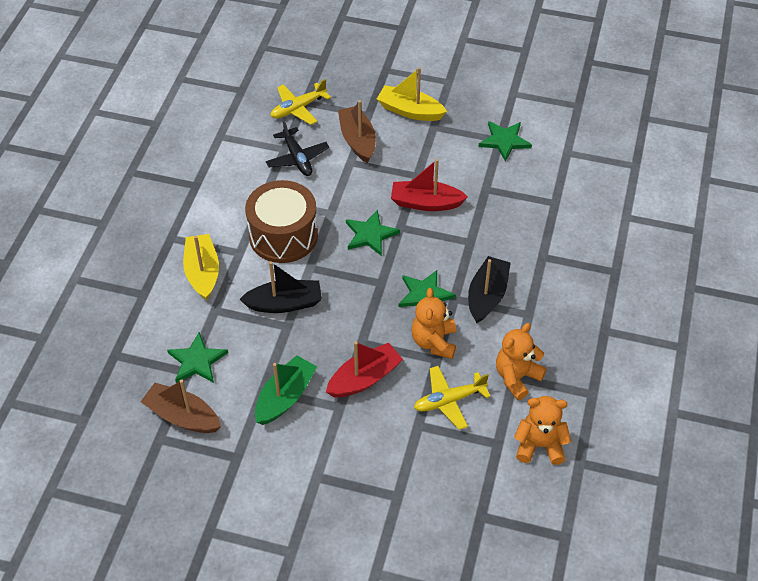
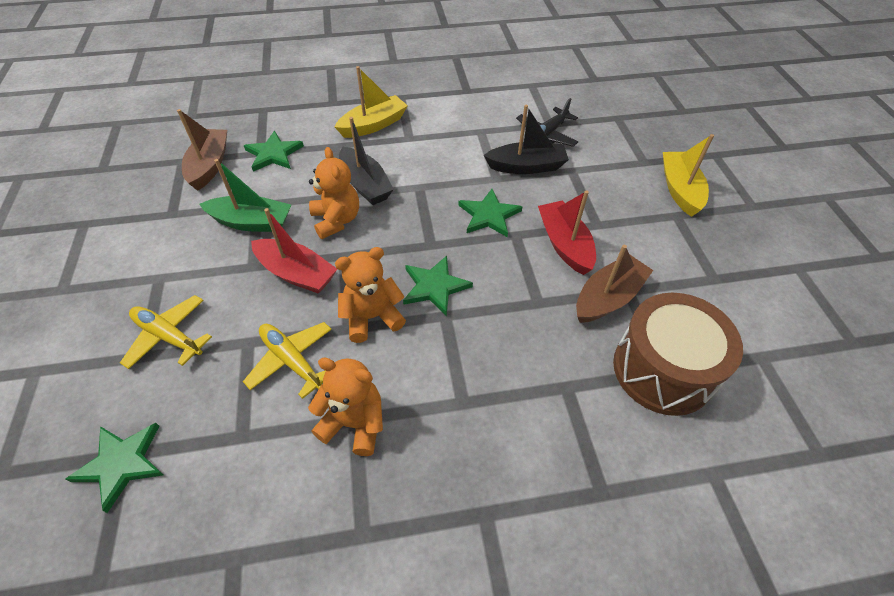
camera: 65 degrees right, 0 degrees up
brown drum [245,180,318,263] -> brown drum moved to [613,293,743,416]
yellow plane [271,79,331,125] -> yellow plane moved to [120,295,212,369]
brown boat [338,100,376,163] -> brown boat moved to [576,245,653,323]
black boat [468,256,511,323] -> black boat moved to [484,105,569,174]
green star [479,121,532,162] -> green star moved to [66,423,163,513]
orange teddy bear [514,396,571,465] -> orange teddy bear moved to [309,147,359,239]

